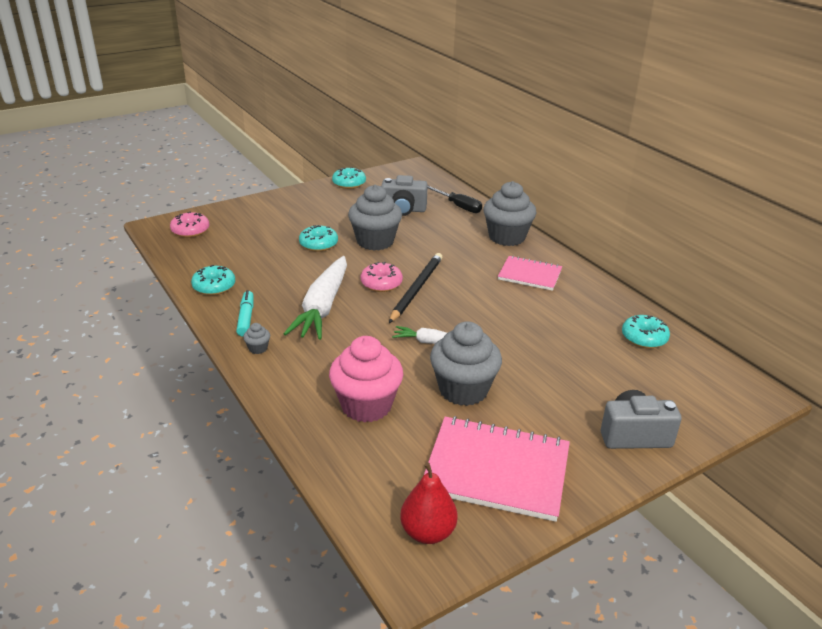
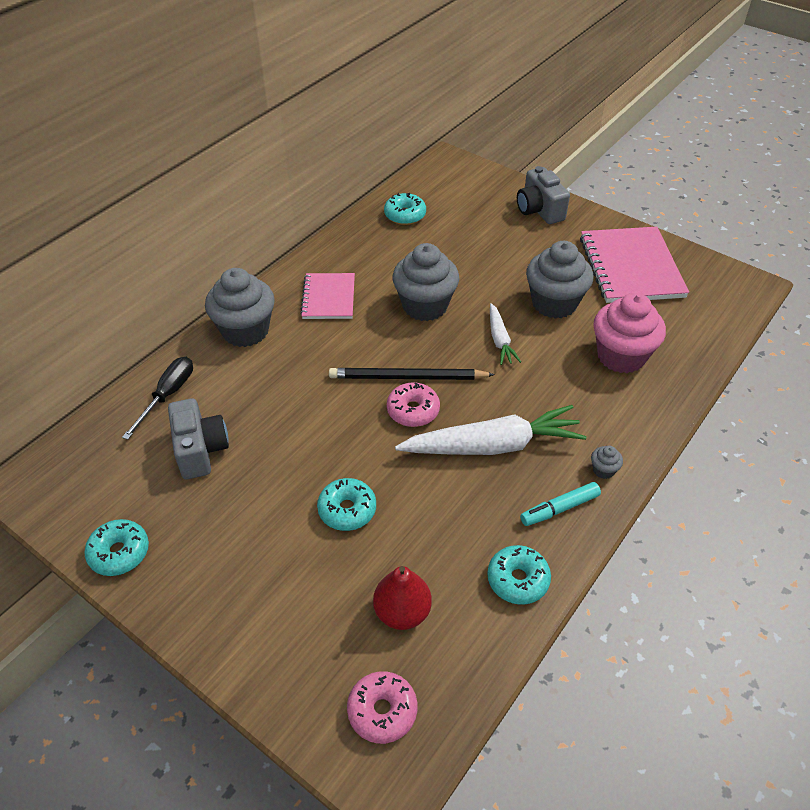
camera: 110 degrees left, 15 degrees up
grey cupcake [348,184,402,251] -> grey cupcake moved to [392,243,459,321]
red pear [400,462,458,544] -> red pear moved to [373,566,432,630]

